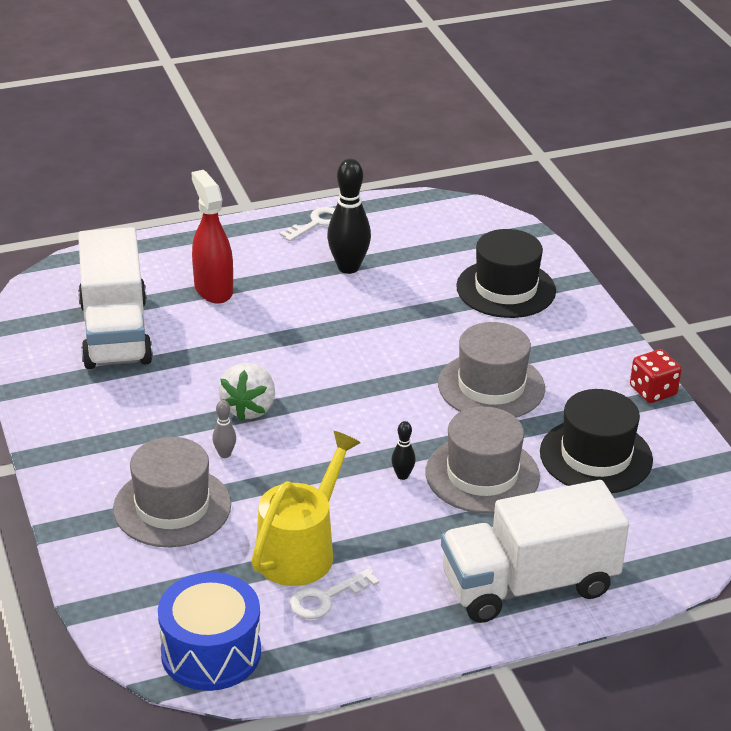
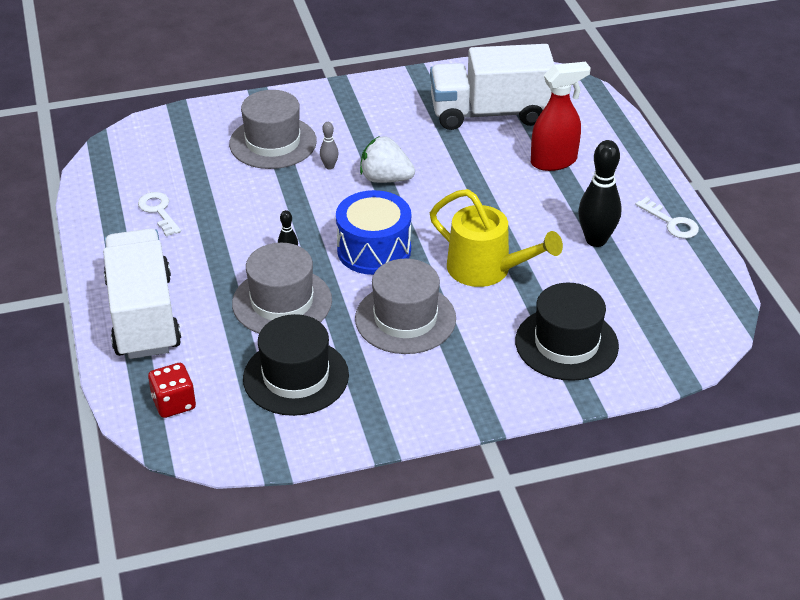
camera: 95 degrees right, 5 degrees up
blue drum [158,572,261,691] -> blue drum moved to [336,190,411,275]
yellow watering can [251,431,361,586] -> yellow watering can moved to [430,189,563,287]
red dice [630,349,682,403] -> red dice moved to [148,363,196,418]

